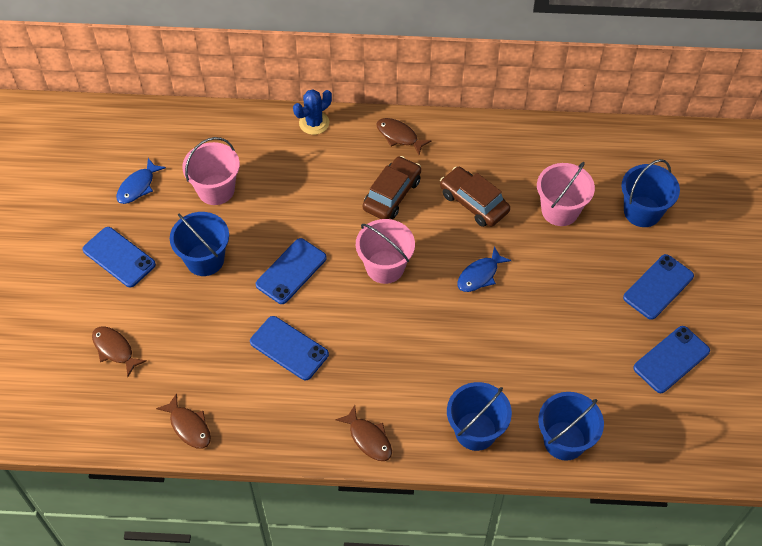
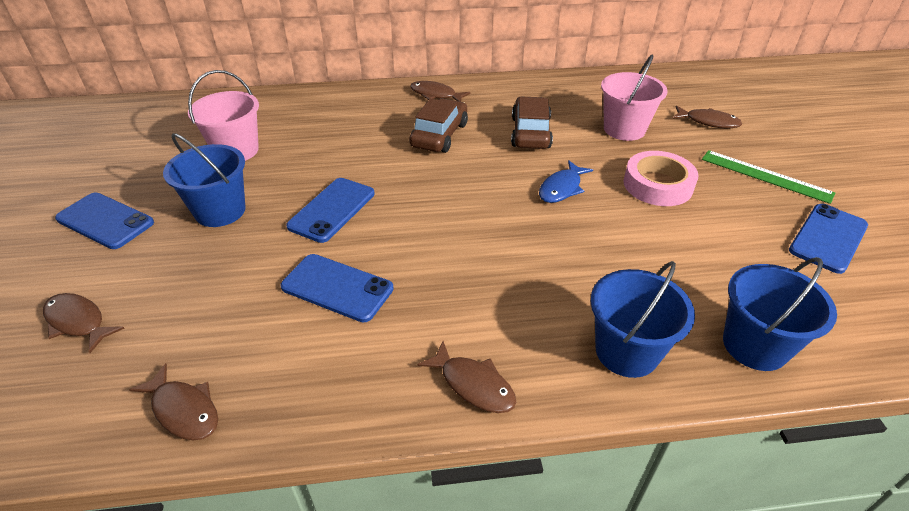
camera: 10 degrees left, 15 degrees down
blue fish [116,158,166,204] -> none
blue cactus [293,89,332,135] -> none
pink bucket [356,219,415,284] -> none
brown car [440,167,510,227] -> brown car turned 60 degrees clockwise [511,96,553,149]
blue bucket [621,159,680,227] -> brown fish [672,106,742,128]
blue phone [623,254,694,320] -> green ruler [702,150,835,204]
none -> pink tape [623,151,698,206]

